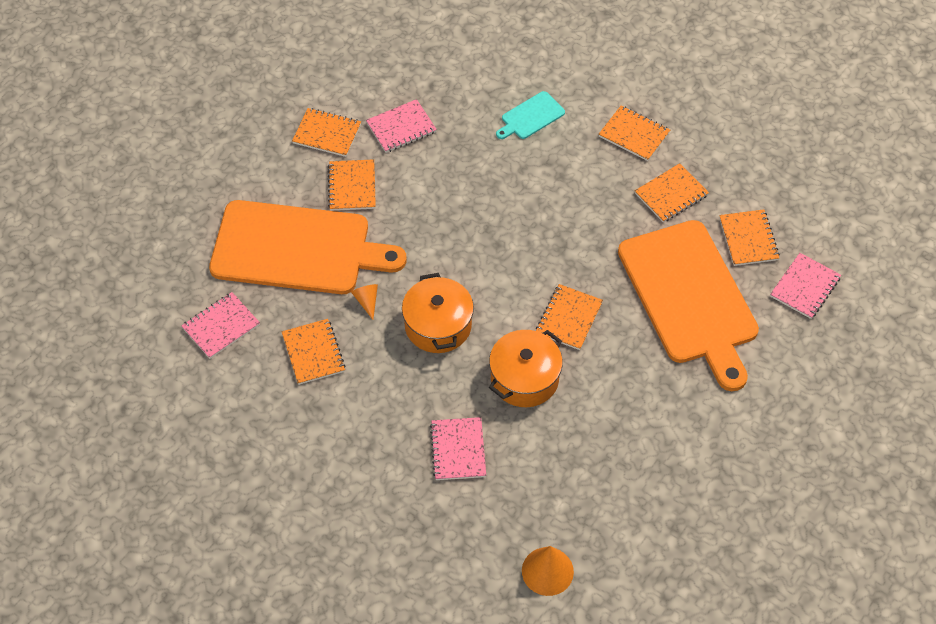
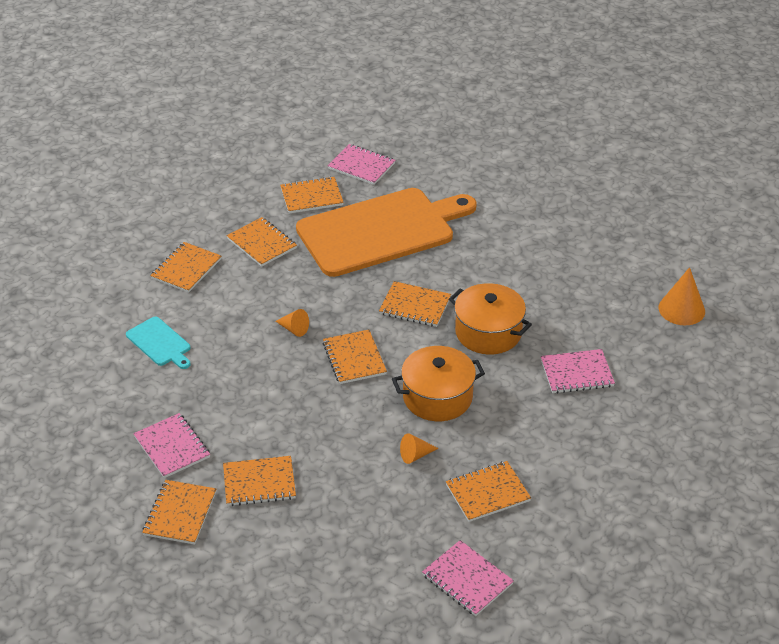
camera: 95 degrees left, 15 degrees down
orange cutting board [209,200,407,294] -> none
none -> orange cone [276,309,309,337]
none -> orange notebook [323,330,387,384]

